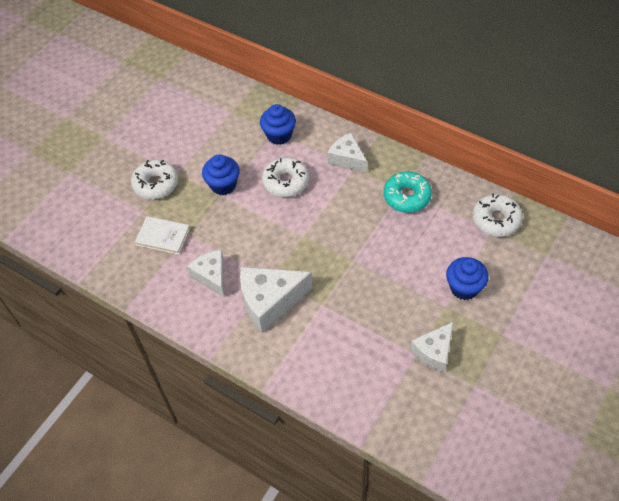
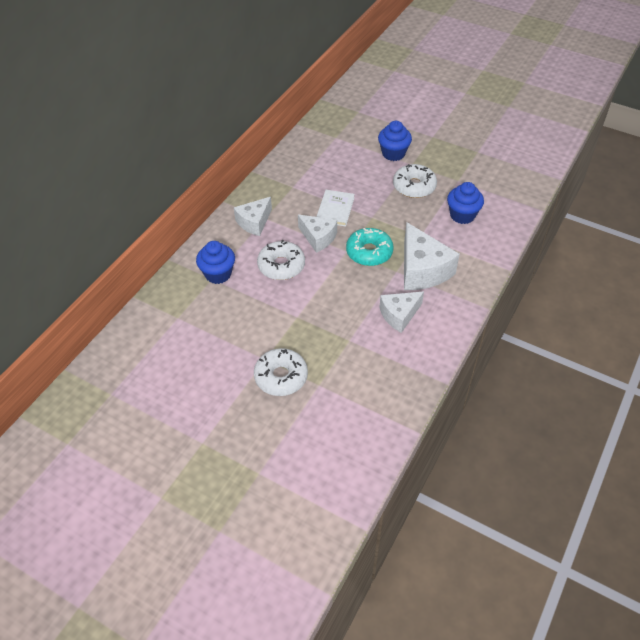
camera: 95 degrees left, 5 degrees down
white book [135,216,190,255] -> white book moved to [316,190,355,227]
blue cupcake [202,154,240,195] -> blue cupcake moved to [447,182,484,224]
turquoise donut [384,172,432,213] -> turquoise donut moved to [346,228,394,266]
white cheese [410,322,453,373] -> white cheese moved to [298,215,337,253]
white donut [472,194,523,237] -> white donut moved to [393,164,437,198]

